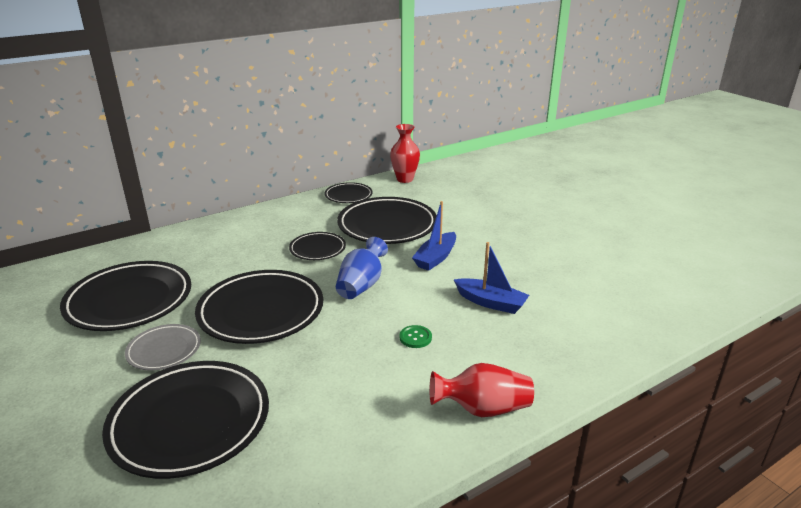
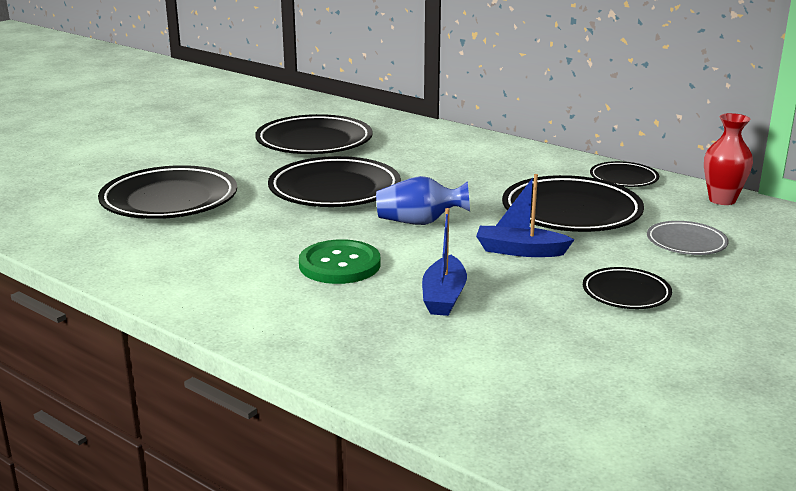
camera: 70 degrees right, 5 degrees down
grey plate [125,324,201,370] -> grey plate moved to [647,221,729,255]
black plate [289,232,346,260] -> black plate moved to [583,267,672,309]
green button [399,325,432,348] -> green button [299,239,381,284], size x2.13
red vase [429,363,534,417] -> none

